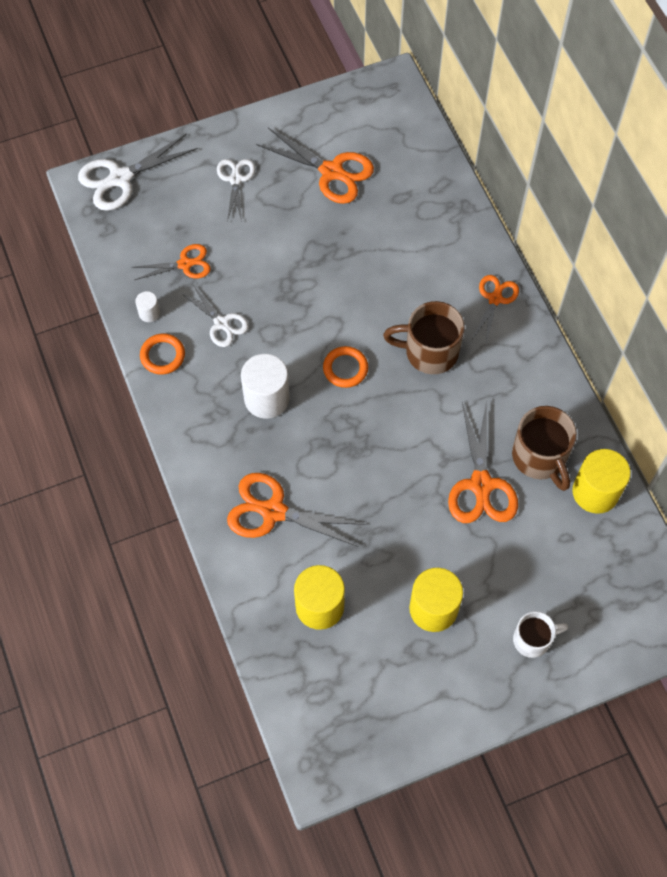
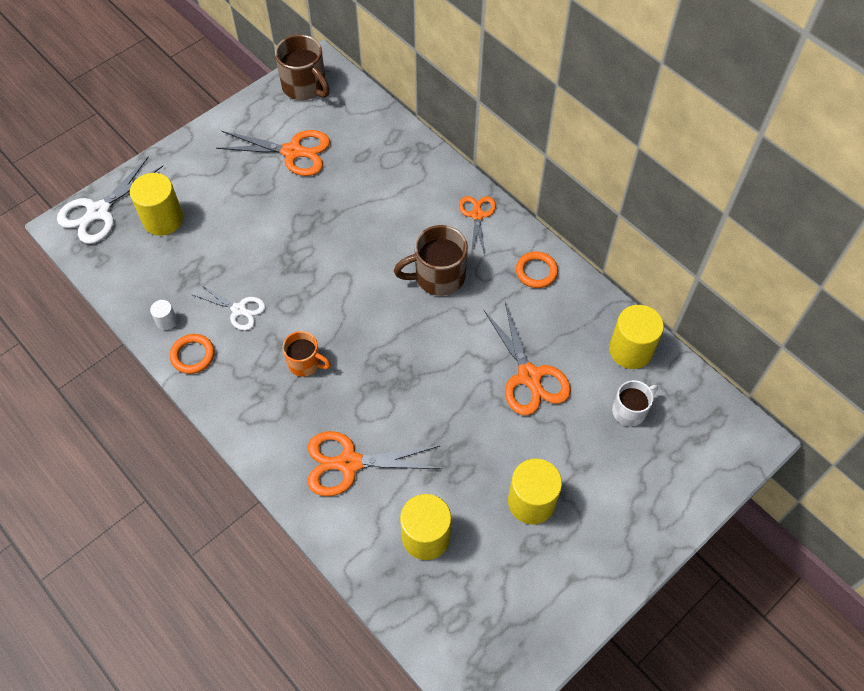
camera: 20 degrees left, 5 degrees down
orange scissors [132,244,211,280] -> none
white scissors [217,159,255,222] -> none
white cylinder [241,354,290,419] -> orange mug [283,331,331,377]
orange ring [323,346,368,388] -> orange ring moved to [516,251,558,288]
brown mug [512,406,577,491] -> brown mug moved to [275,35,330,100]
white mug [513,611,568,658] -> white mug moved to [612,380,658,426]
none -> yellow cylinder [130,173,183,236]

